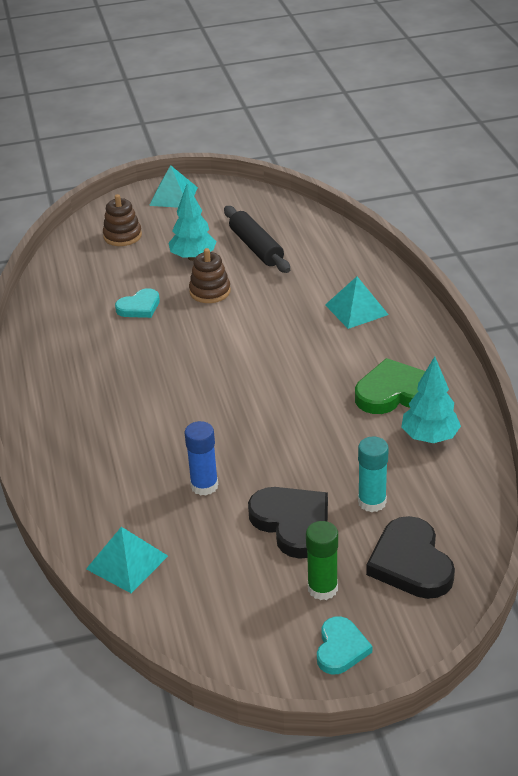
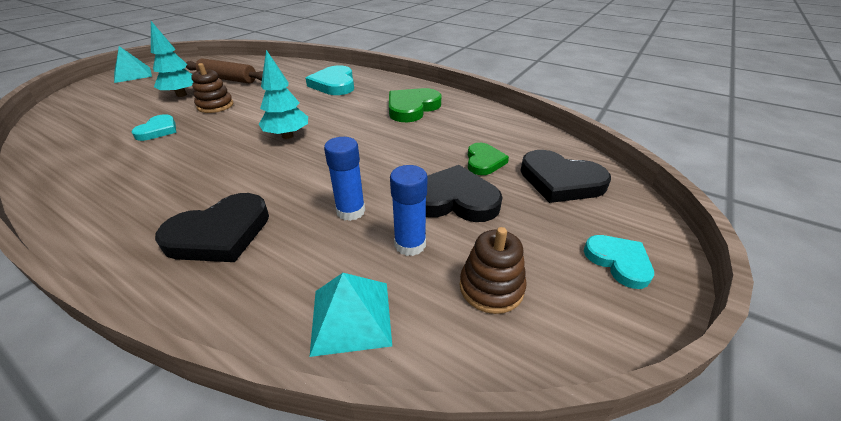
camera: 45 degrees left, 0 degrees up
brown stacking toy [103,194,142,246] -> brown stacking toy moved to [460,227,526,314]
black rolling pin [224,206,290,273] -> brown rolling pin [186,58,263,84]
green glue stick [306,521,338,600] -> none
turquoise pyramid [325,276,389,329] -> turquoise heart [306,65,354,95]
turquoise glue stick [358,437,389,512] -> green heart [468,143,509,175]
turquoise tree [401,357,461,443] -> turquoise tree moved to [259,50,308,139]
none -> black heart [155,193,269,262]
none -> blue glue stick [390,165,427,256]

